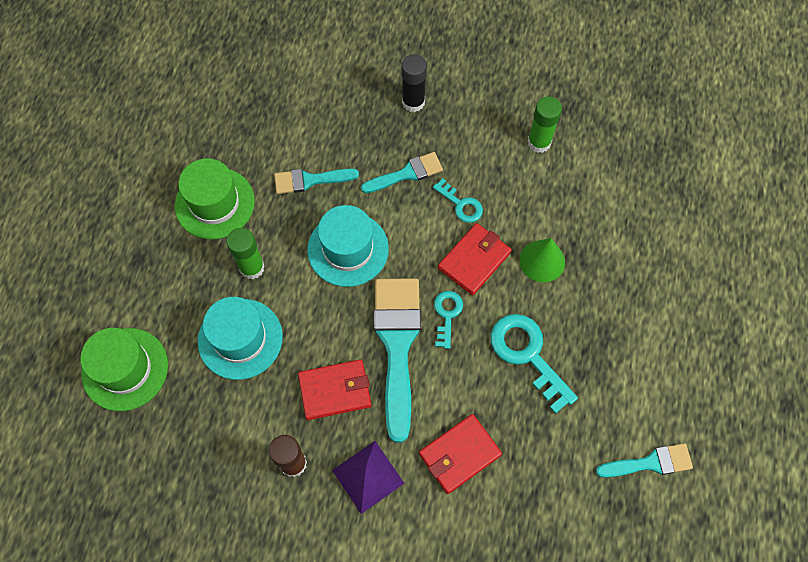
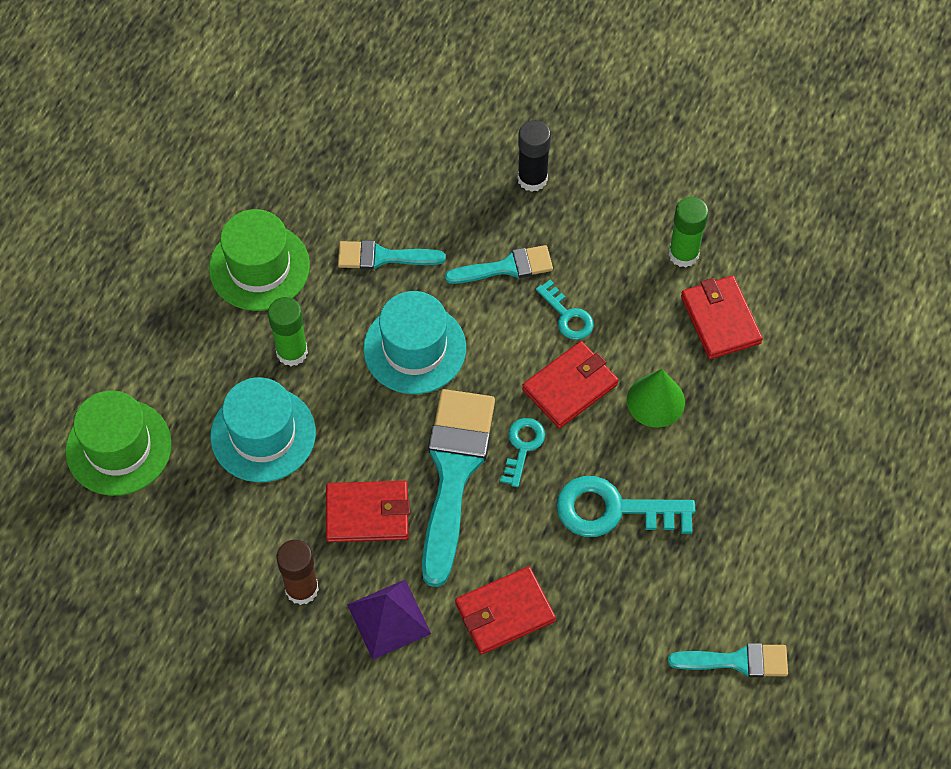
camera: 10 degrees right, 5 degrees down
turquoise key [490,314,578,414] -> turquoise key turned 60 degrees counterclockwise [556,476,695,537]
none -> red wallet [681,275,763,359]

